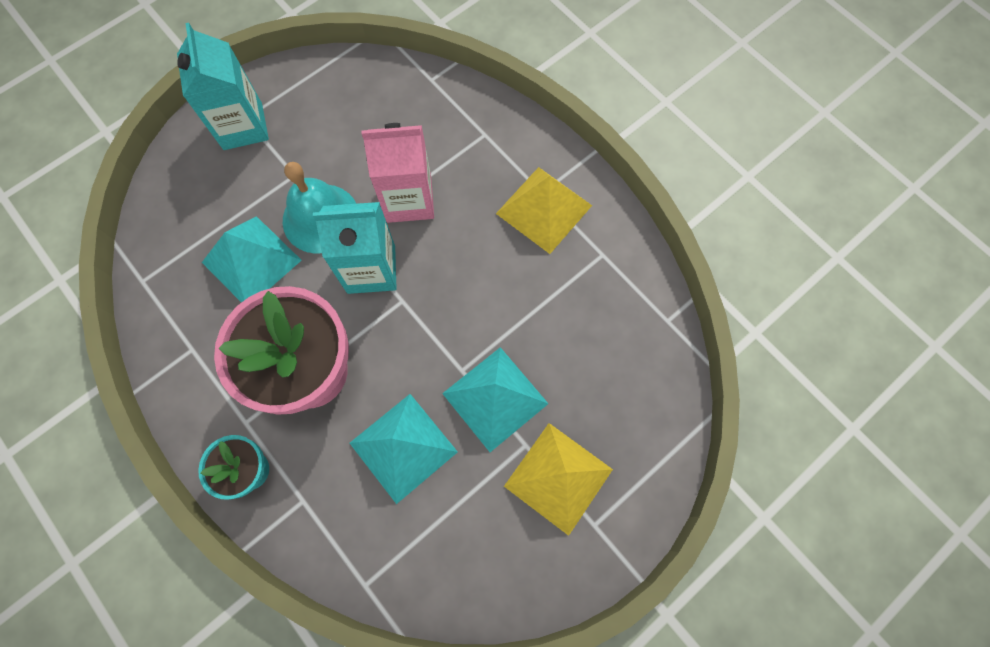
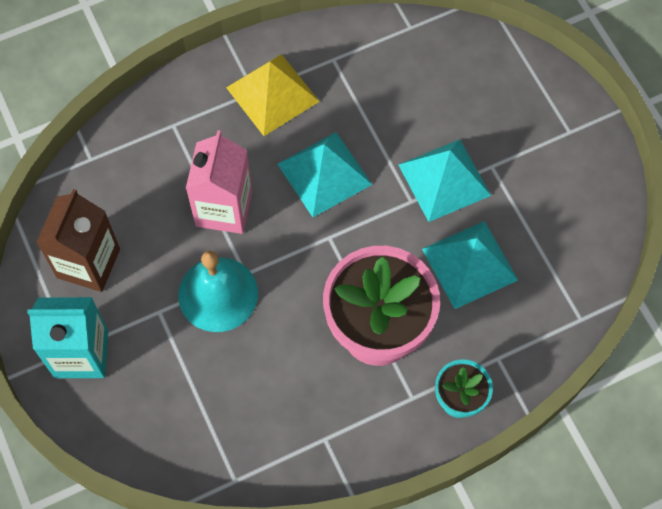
camera: 75 degrees left, 5 degrees down
turquoise pyramid [202,216,302,303] -> turquoise pyramid moved to [278,132,372,217]
turquoise carton [313,202,397,294] -> none
yellow pyramid [504,423,613,536] -> none
none -> brown carton [36,189,120,292]

